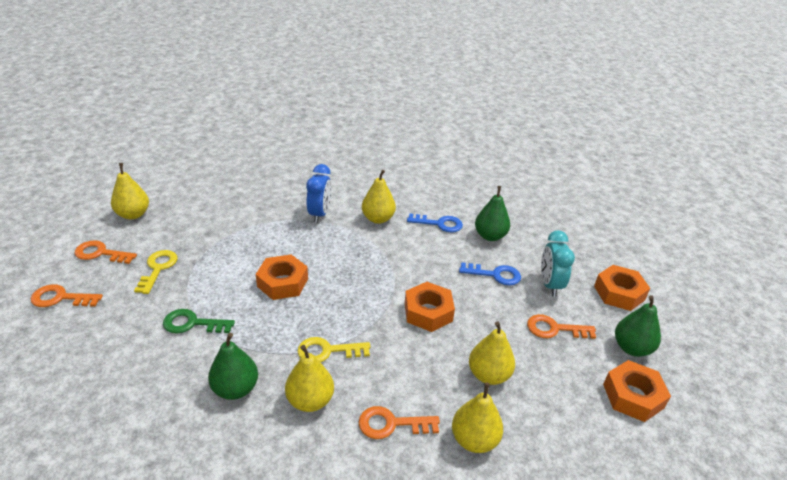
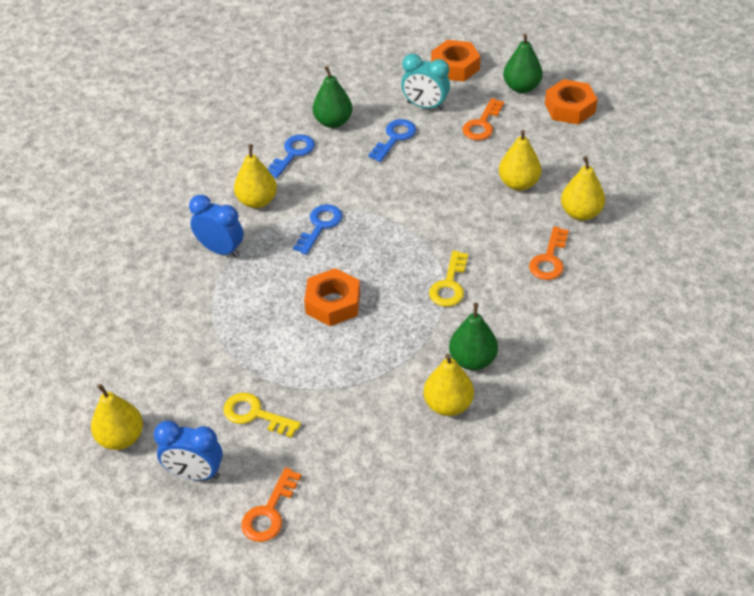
camera: 65 degrees left, 10 degrees up
orange key [75,240,137,264] -> blue clock [153,421,223,480]
green key [163,309,235,333] -> none
yellow pear [285,345,334,412] -> yellow pear moved to [424,354,474,416]
orange nut [405,282,455,332] -> none
none -> blue key [293,204,343,255]

